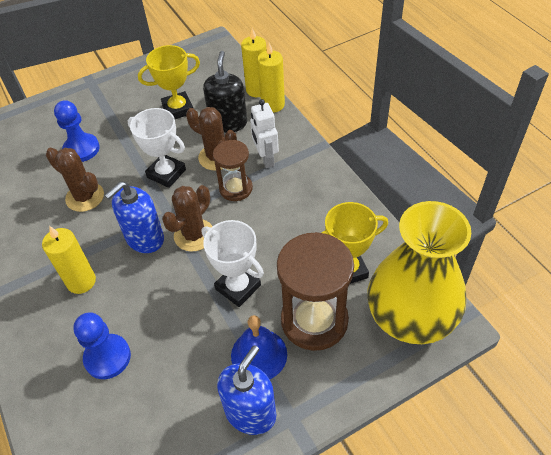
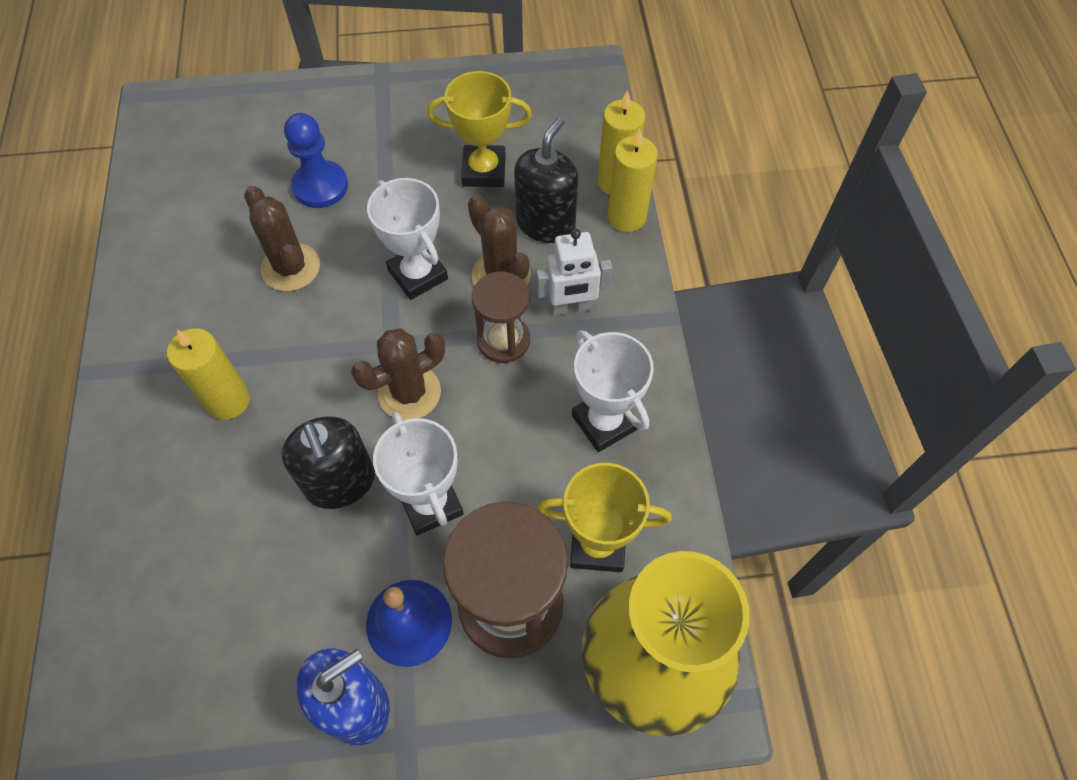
camera: 20 degrees right, 10 degrees up
blue pawn [73,312,131,379] -> none
blue soap dispenser [105,181,164,253] -> none
white robot [250,99,279,168] -> white robot turned 105 degrees counterclockwise [536,229,612,316]
none -> black soap dispenser [282,416,375,509]
none -> white trophy [572,330,654,452]

